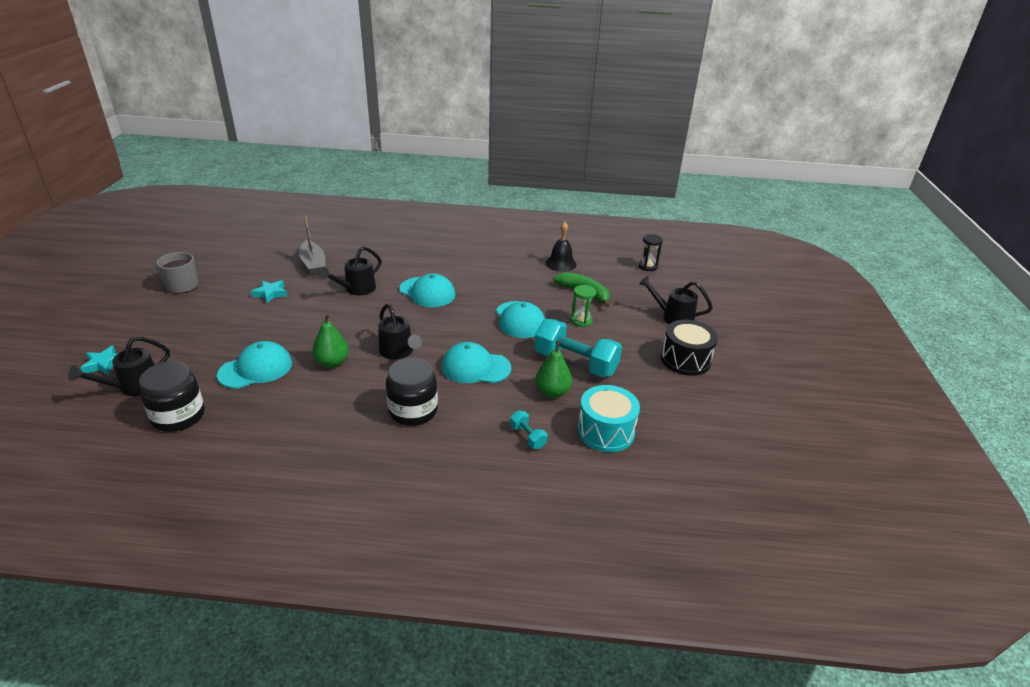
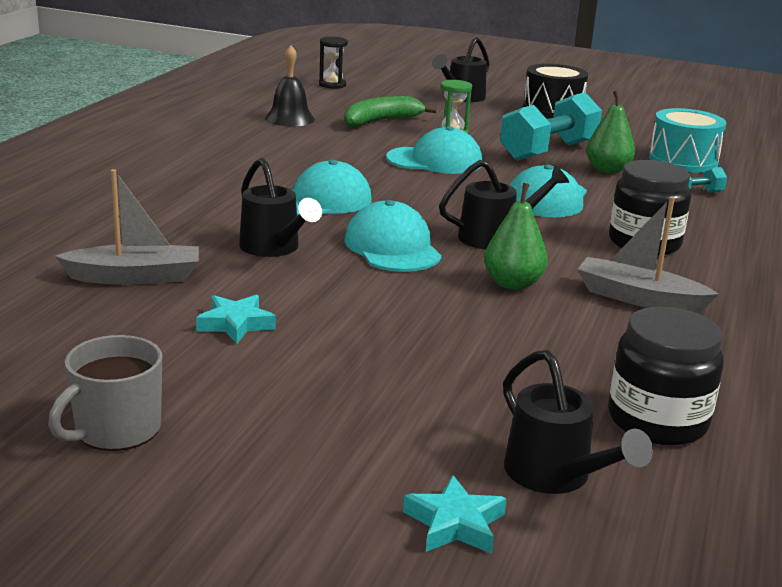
camera: 75 degrees left, 10 degrees down
turquoise cap [217,341,292,389] -> turquoise cap moved to [344,200,442,272]
none -> grey boat [577,196,719,313]

